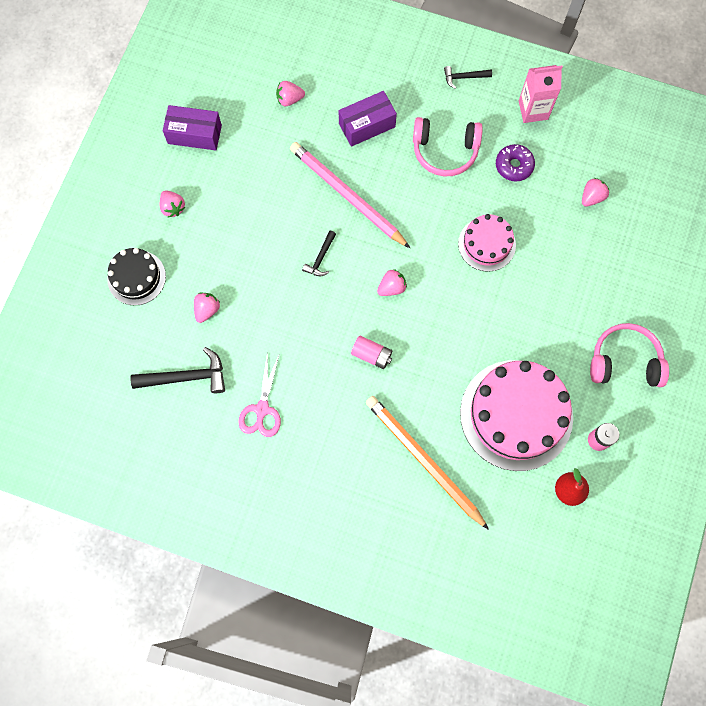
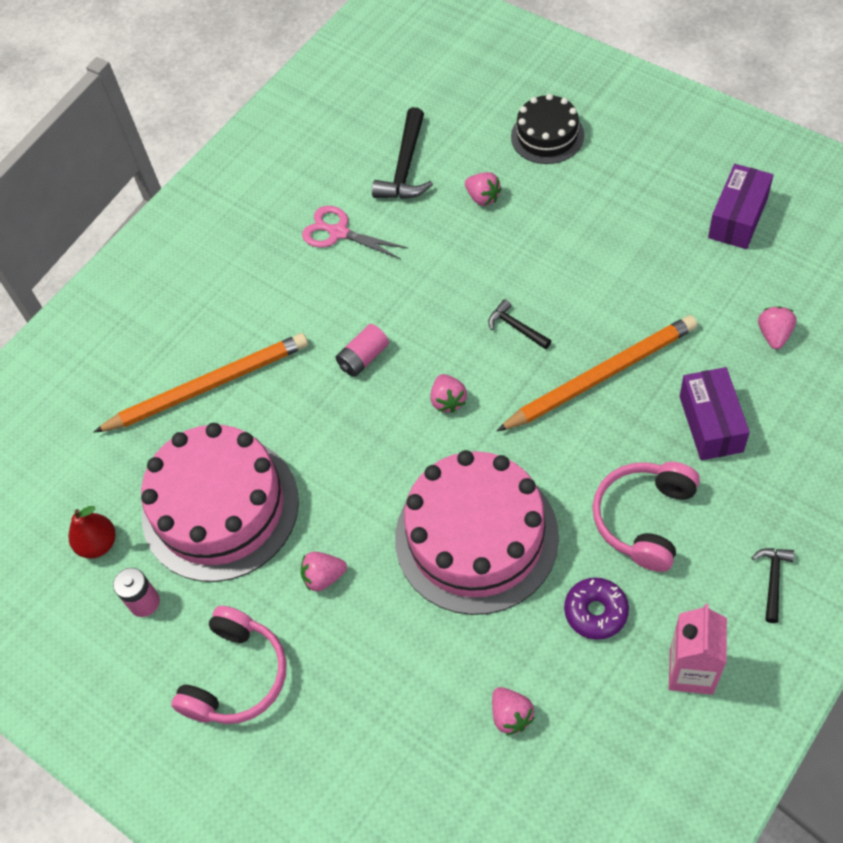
camera: 115 degrees right, 15 degrees down
pink strawberry [160,190,186,217] -> pink strawberry moved to [301,552,347,591]
pink pencil [290,142,410,248] -> orange pencil [497,315,697,431]
pink cake [458,214,516,272] -> pink cake [395,450,559,615], size x1.86

